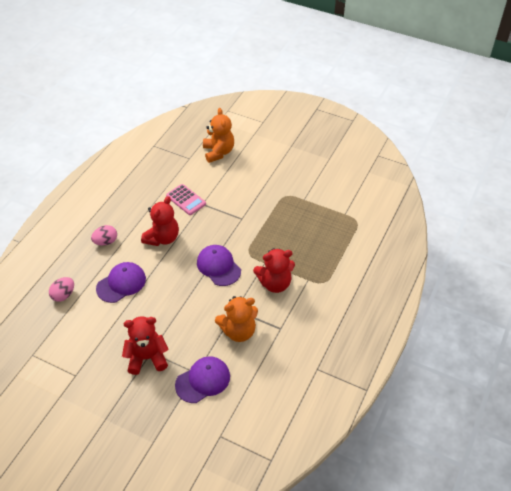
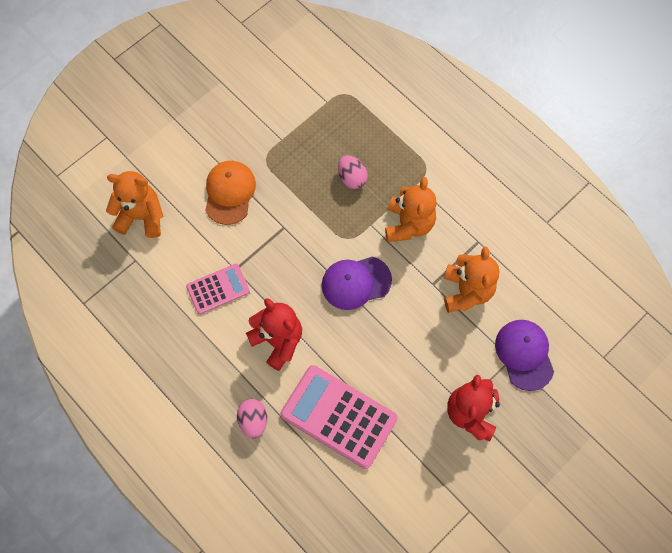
camera: 70 degrees left, 20 degrees up
pink egg [49,277,74,302] -> pink egg moved to [338,155,368,189]
purple cap [96,262,146,303] -> pink calculator [280,365,398,469]
red teddy bear [253,248,295,293] -> orange teddy bear [385,177,437,242]
none -> orange cap [205,161,256,225]

